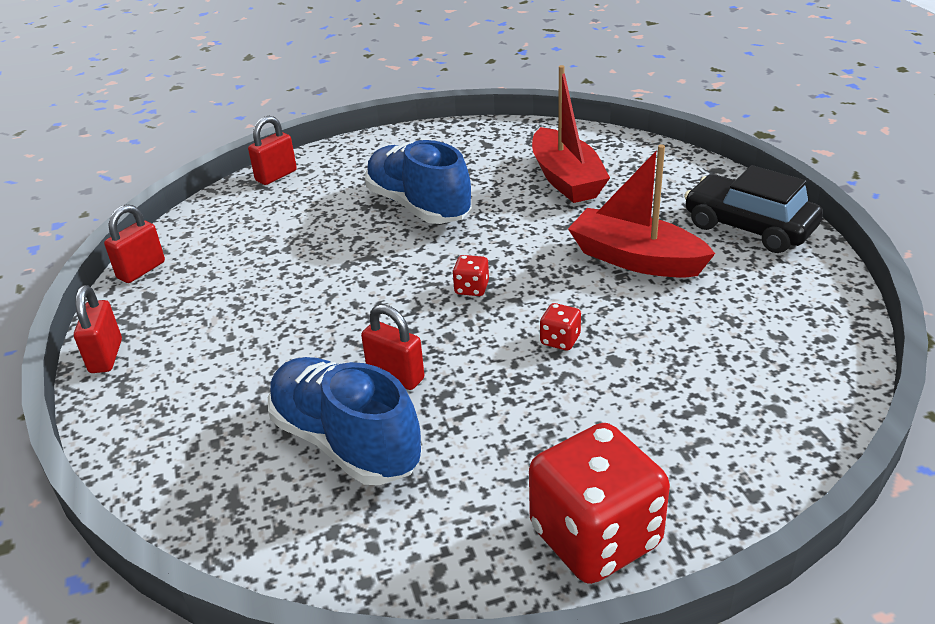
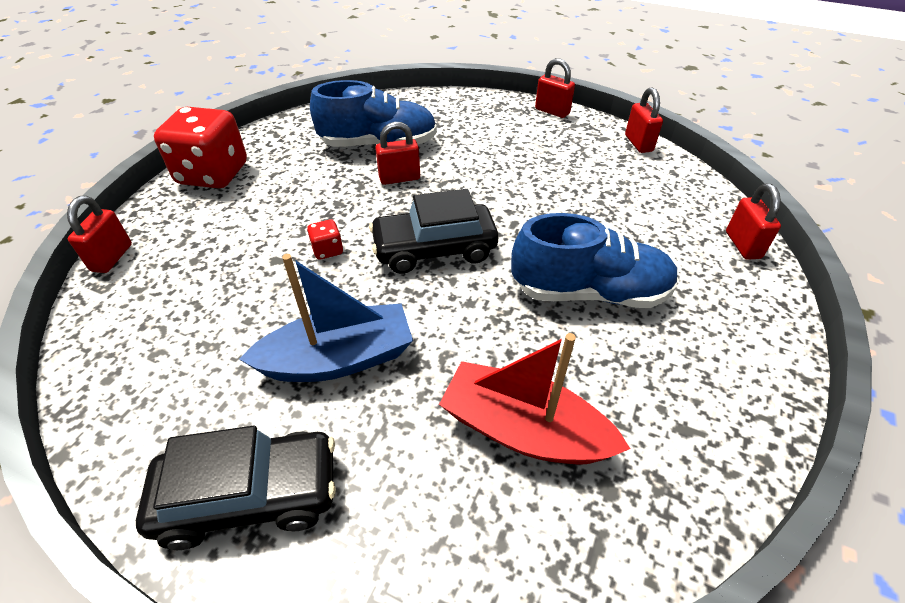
camera: 130 degrees right, 10 degrees up
red dice [452,255,489,296] -> black car [369,189,499,274]
red boat [568,144,715,278] -> blue boat [239,254,413,382]
none -> red padlock [67,196,132,273]

